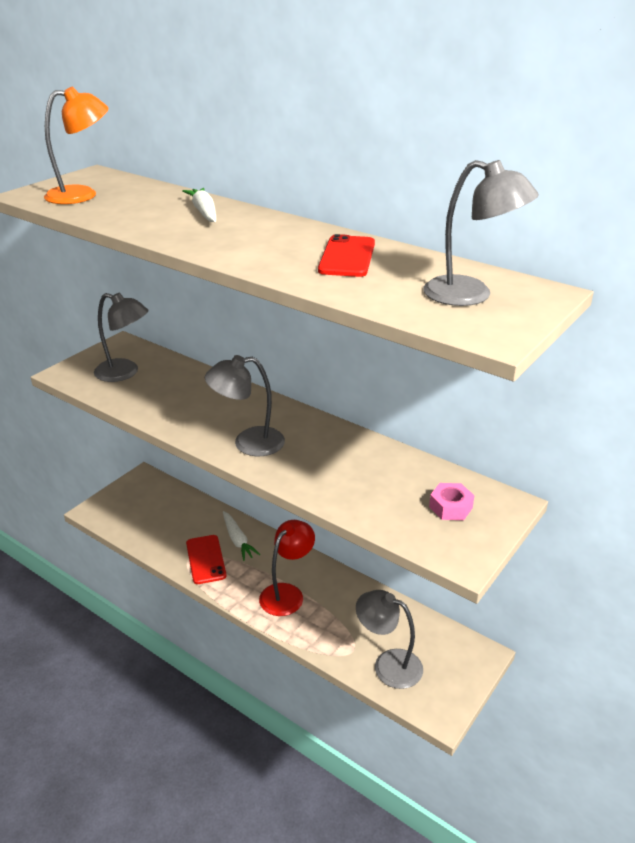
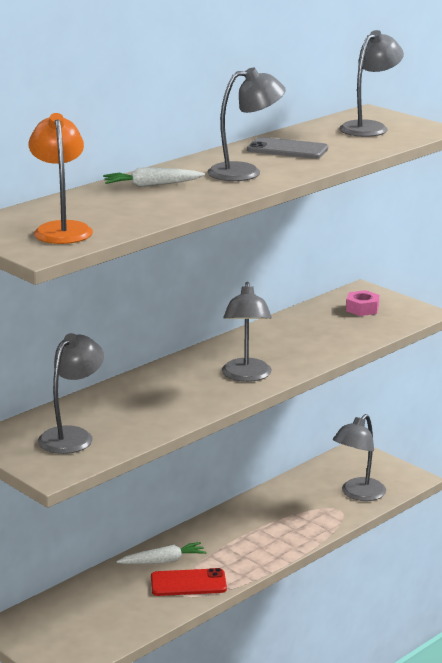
camera: 80 degrees left, 10 degrees down
red lamp [259,520,315,616] -> none
red phone [318,234,375,277] -> grey phone [247,137,328,159]
none -> grey lamp [208,67,286,181]

